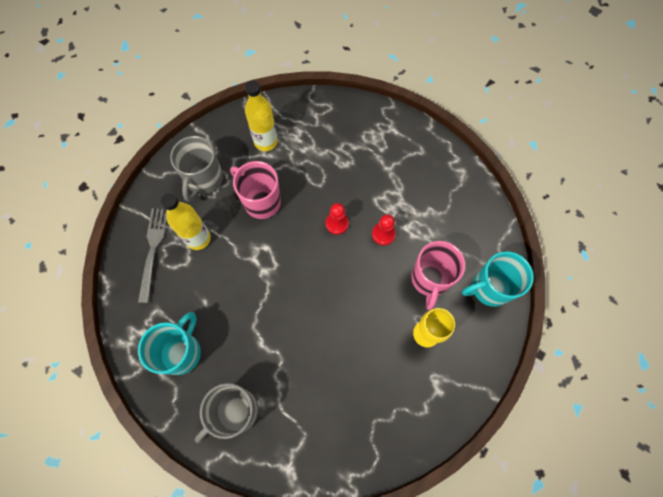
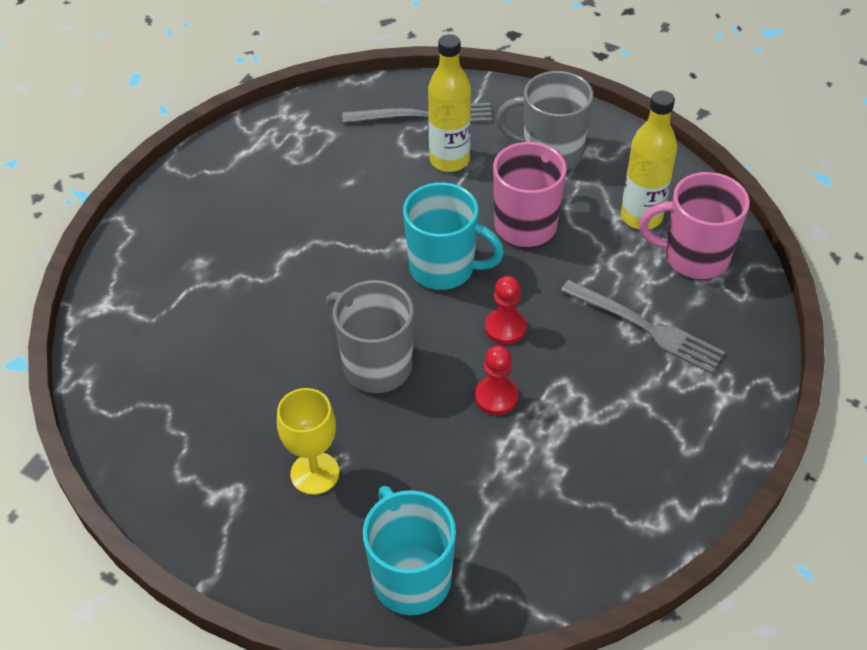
camera: 85 degrees right, 20 degrees down
turquoise mug [138,312,201,375] -> turquoise mug moved to [403,182,504,290]
grey mug [195,383,259,443] -> grey mug moved to [325,280,414,393]
pink mug [411,241,465,310] -> pink mug moved to [639,172,750,279]
none -> grey fork [561,280,725,374]

